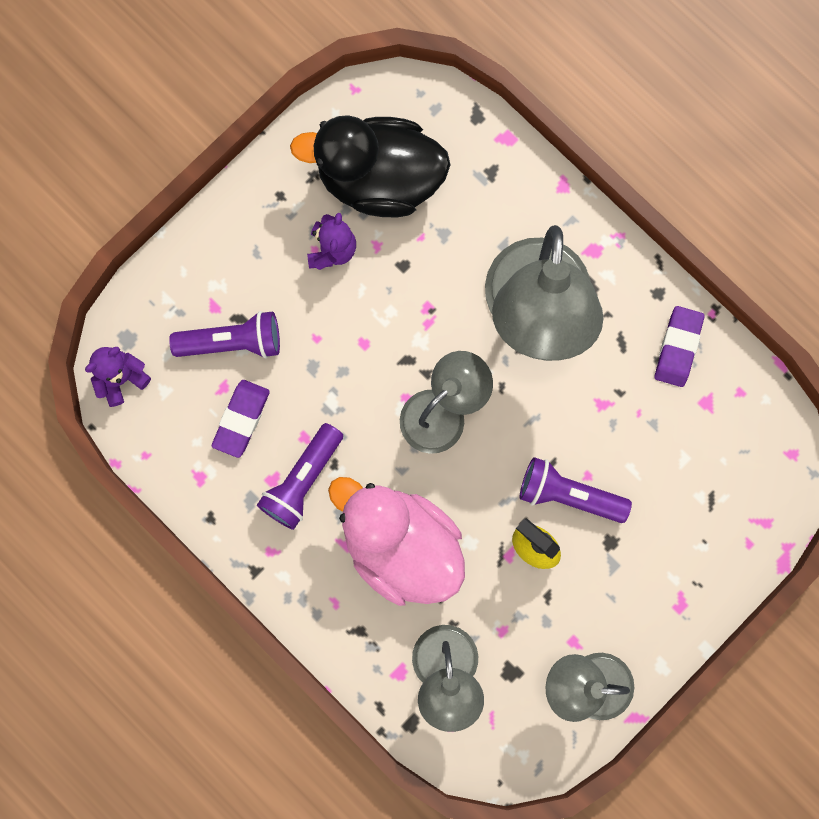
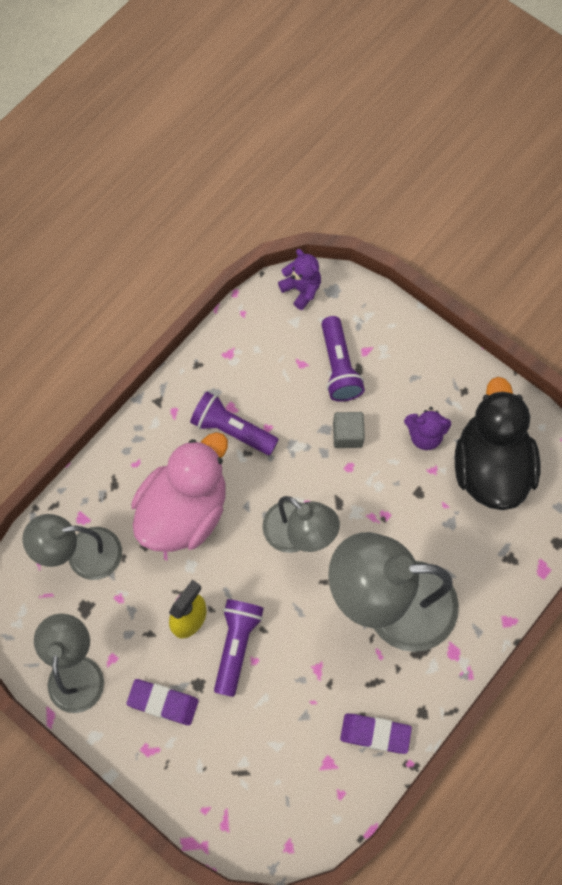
camera: 85 degrees right, 10 degrees down
purple eraser [212,380,270,458] -> purple eraser moved to [127,679,199,725]
none -> grey cube [333,412,365,448]

